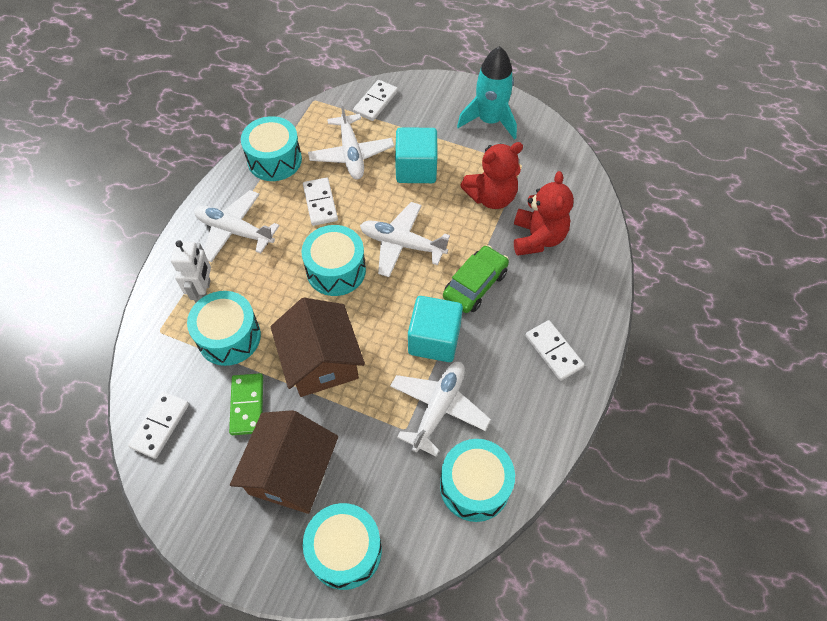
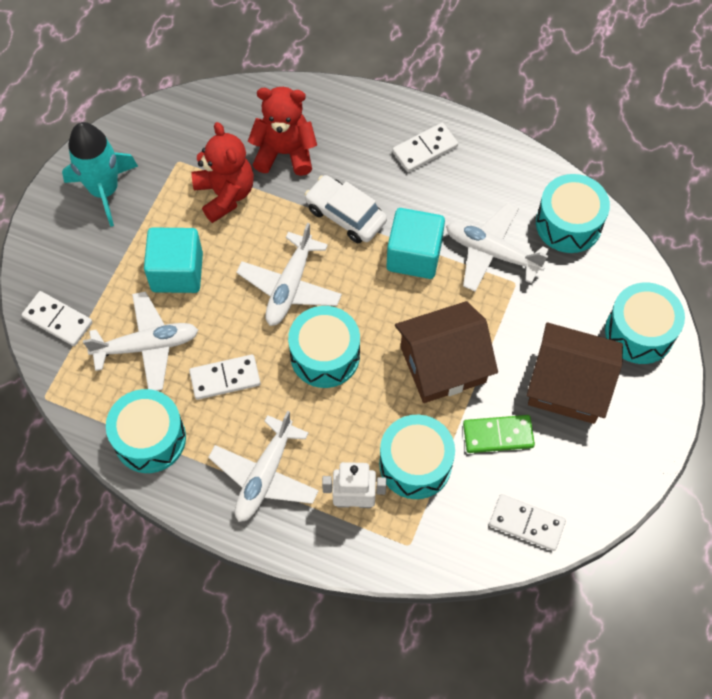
camera: 90 degrees left, 5 degrees up
green car [443,245,509,313] -> white car [305,175,387,243]

